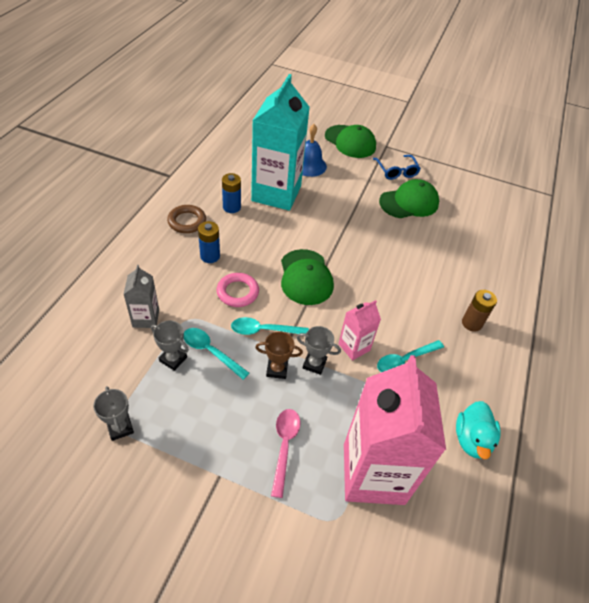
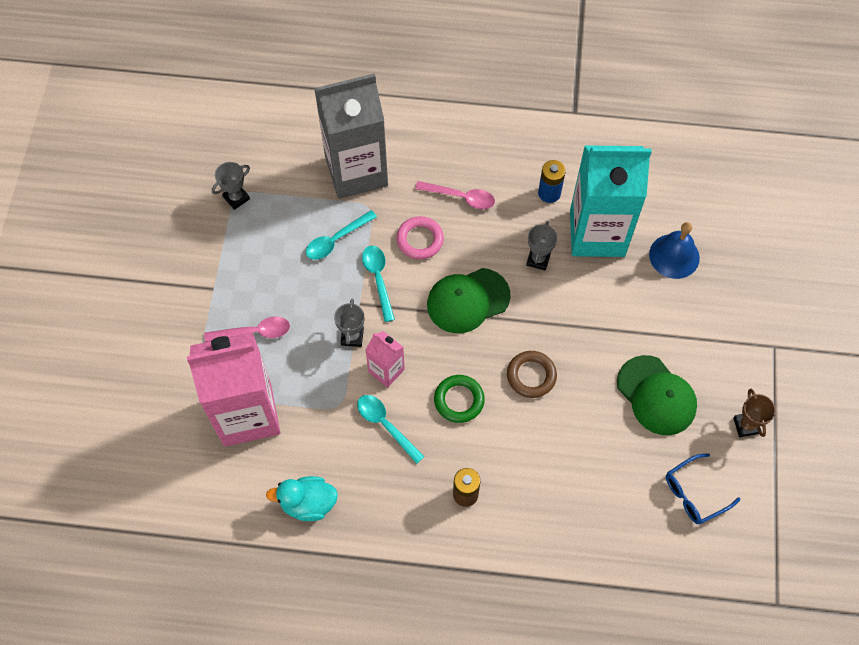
camera: 80 degrees right, 15 degrees up
grey carton [123,265,159,328] -> grey carton [314,73,388,199], size x2.16
grey trophy [151,321,189,371] -> grey trophy moved to [526,221,557,271]
brown ring [167,205,206,233] -> brown ring moved to [507,351,557,398]
turquoise spoon [184,328,249,380] -> turquoise spoon turned 150 degrees counterclockwise [306,210,377,260]
blue battery [198,221,220,263] -> pink spoon [415,181,495,209]
brown trophy [255,331,303,379] -> brown trophy moved to [733,389,776,437]
green cap [325,125,376,158] -> none
blue glasses [373,155,421,180] -> blue glasses moved to [666,454,741,524]
none -> green ring [434,375,485,423]

